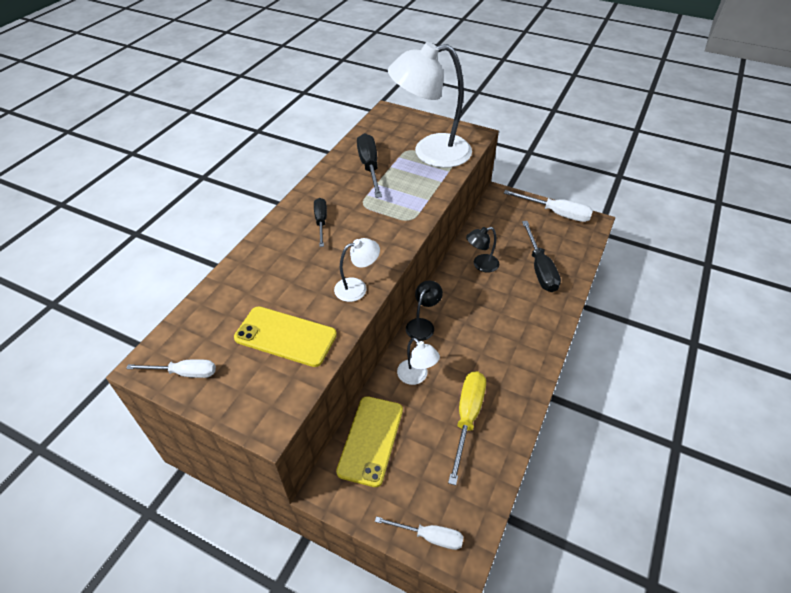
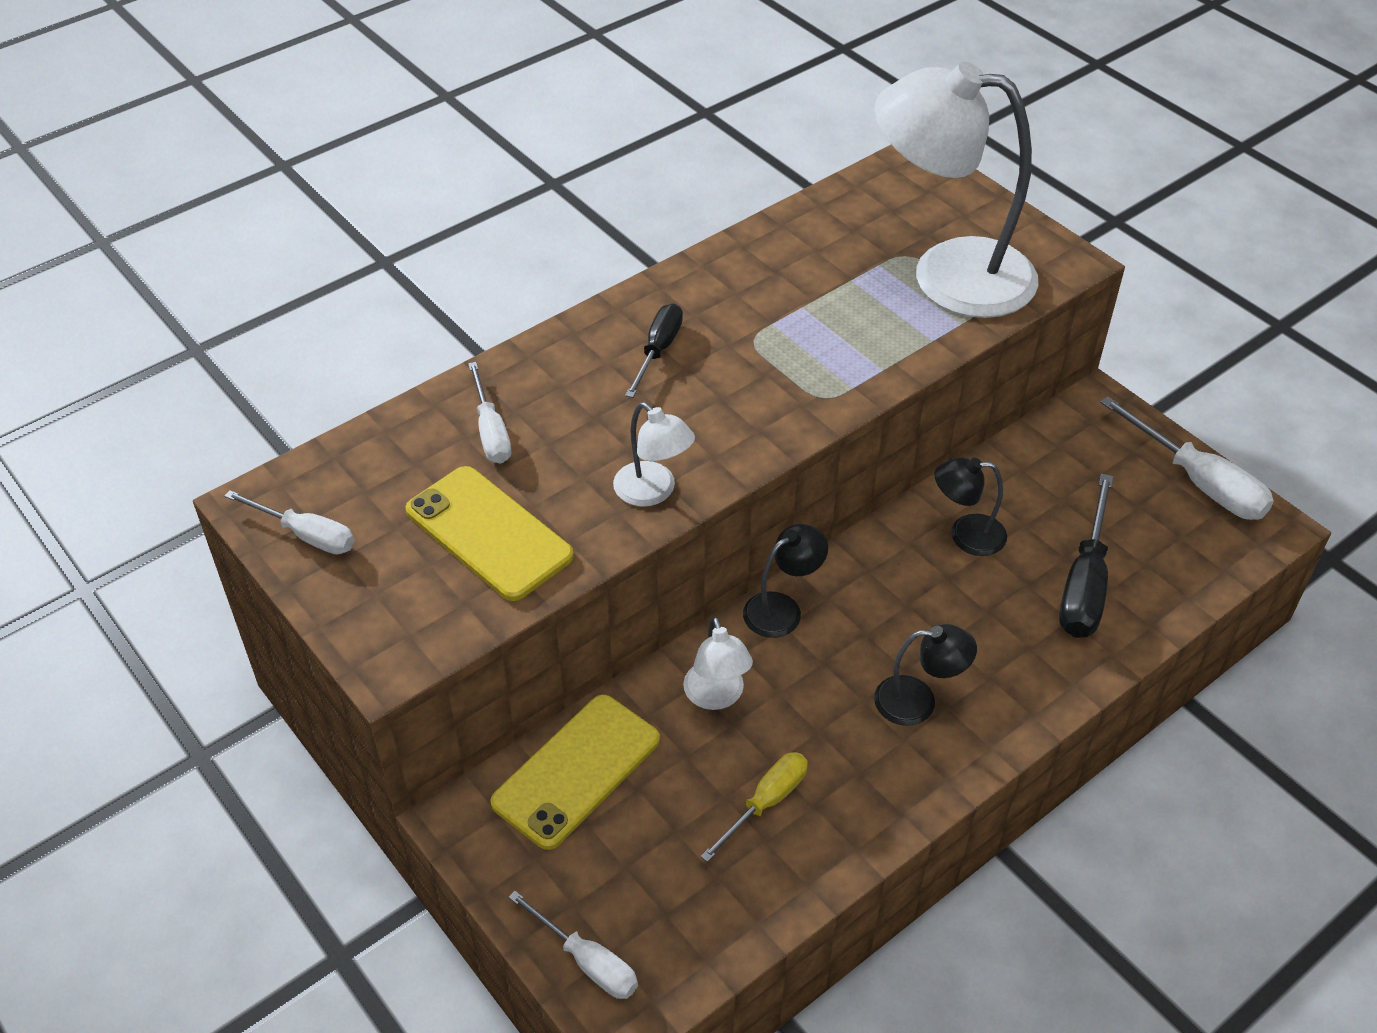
camera: 25 degrees right, 0 degrees up
white lamp [334,238,380,302] -> white lamp turned 45 degrees clockwise [613,402,695,507]
black screwdriver [357,133,382,198] -> none
yellow screwdriver [448,371,486,485] -> yellow screwdriver [700,752,808,862], size x0.63
none -> white screwdriver [468,362,511,464]
none -> black lamp [874,624,977,726]

